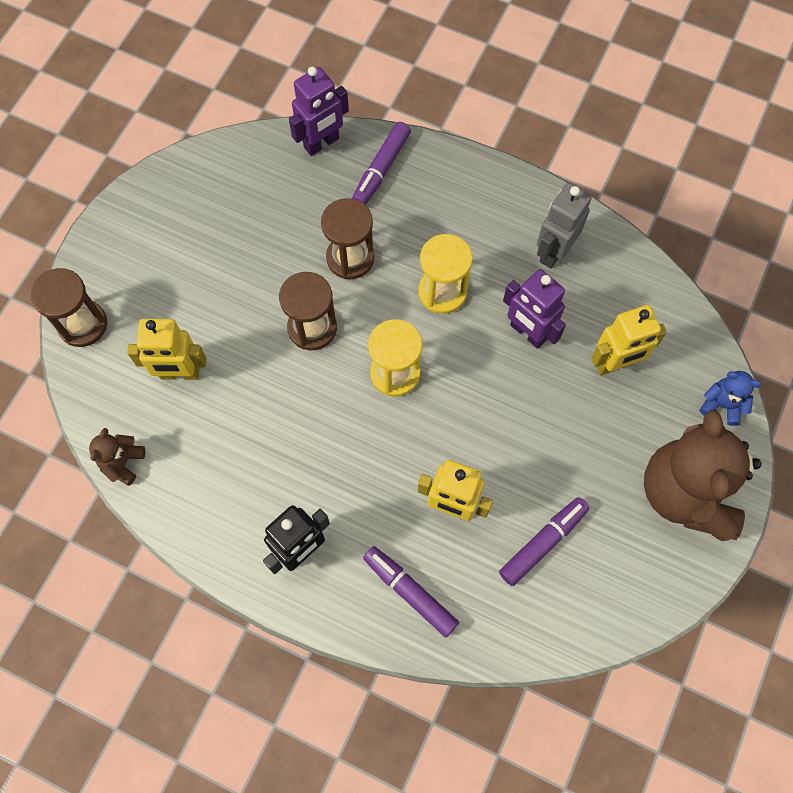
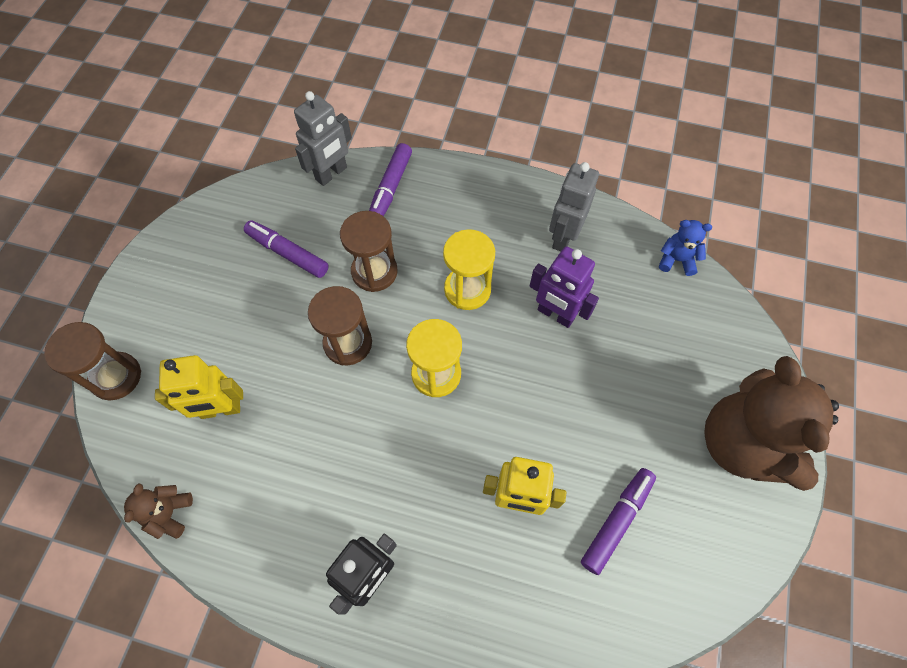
camera: 10 degrees left, 5 degrees down
purple robot [289,67,349,156] -> grey robot [294,91,352,186]
purple marker [363,546,459,637] -> purple marker moved to [244,220,329,278]
yellow robot [591,305,667,375] -> none
blue teddy bear [700,371,761,426] -> blue teddy bear moved to [659,220,712,276]

